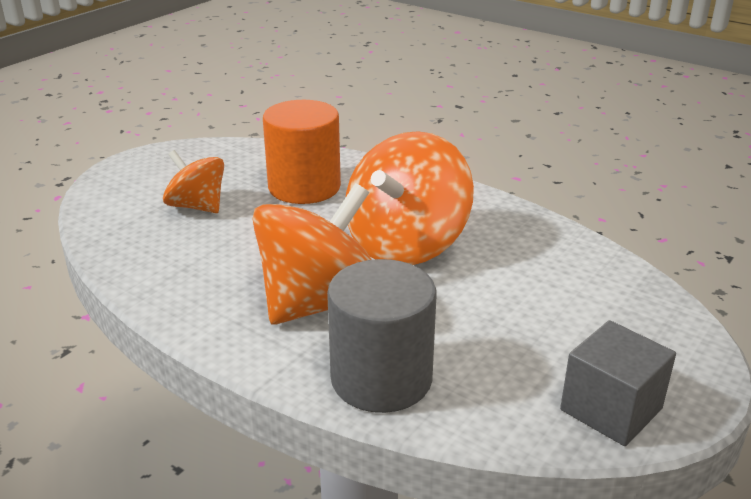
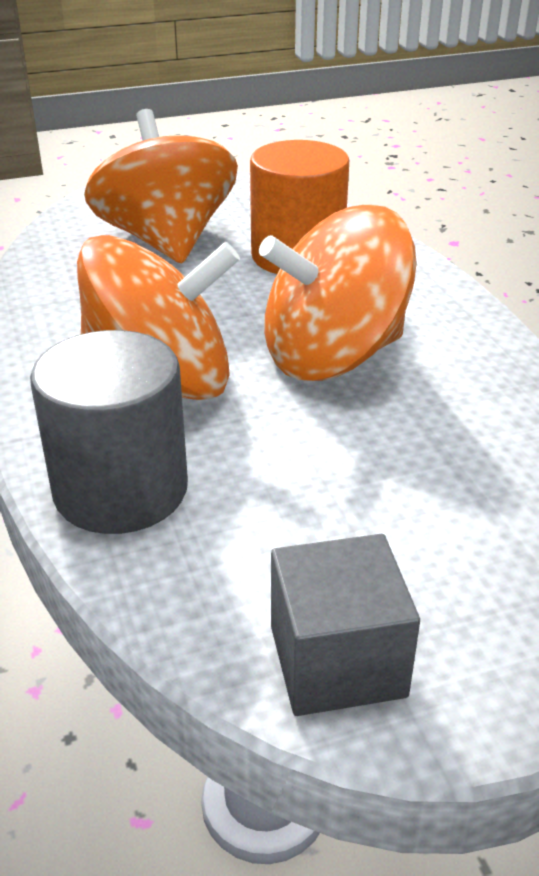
camera: 35 degrees right, 5 degrees up
orange spinning top [163,150,224,213] -> orange spinning top [84,109,238,263], size x1.75

